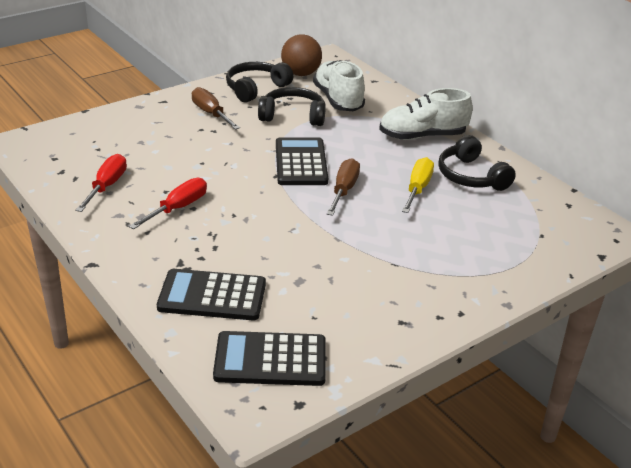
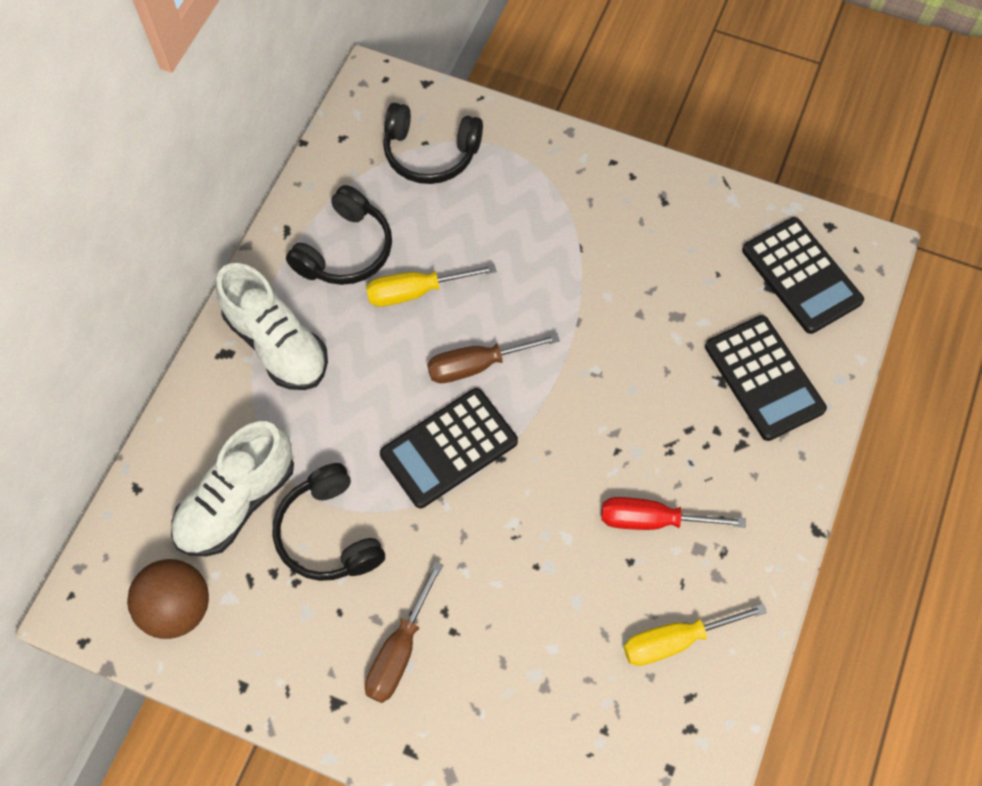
camera: 120 degrees left, 30 degrees up
red screwdriver [76,154,127,212] -> yellow screwdriver [623,604,767,666]
black headphones [226,62,293,102] -> black headphones moved to [383,103,483,184]

